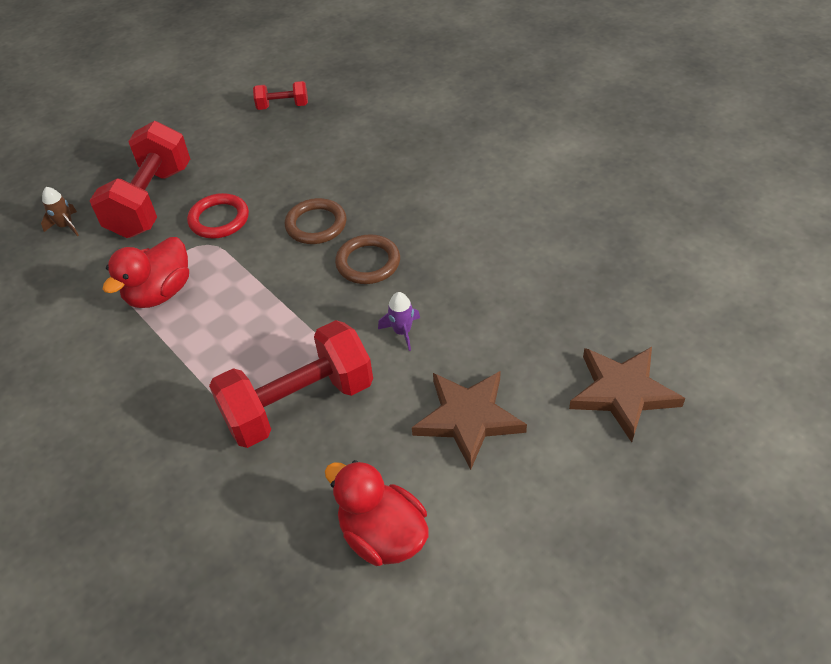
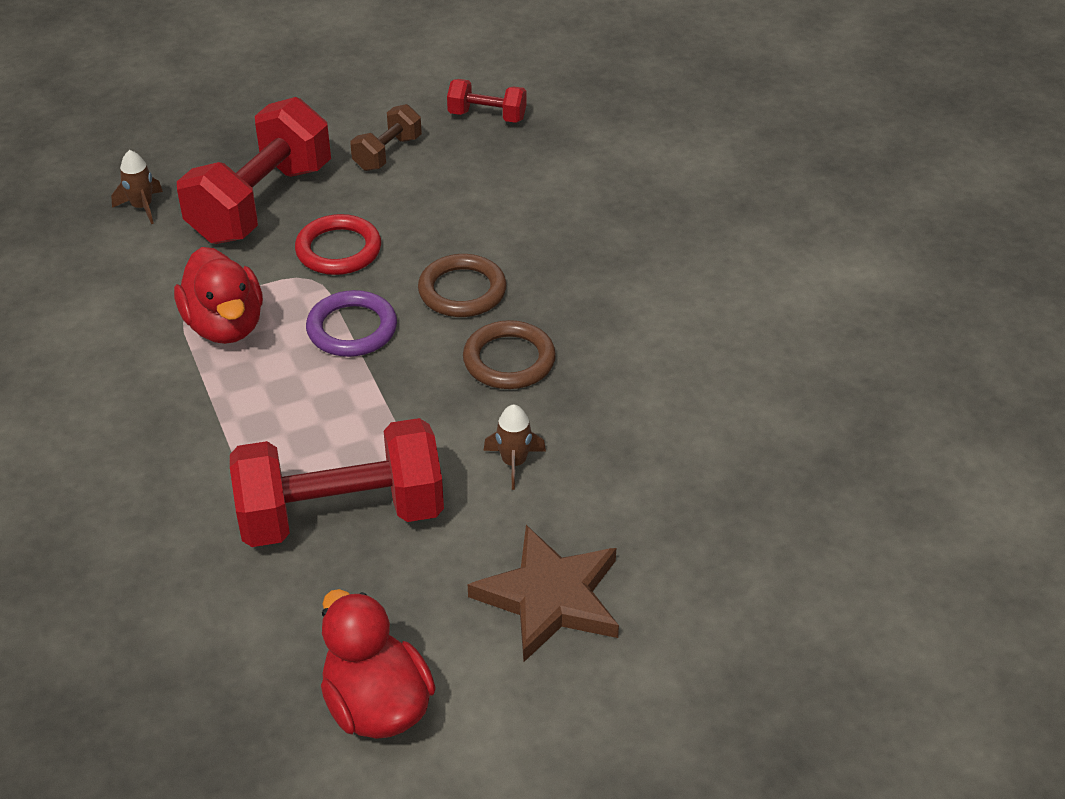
camera: 15 degrees right, 5 degrees down
red duck [103,237,189,308] -> red duck turned 75 degrees counterclockwise [174,247,263,344]
purple rocket [378,292,420,351] -> brown rocket [484,405,546,490]
brown star [569,347,685,442] -> none
none -> purple ring [306,290,397,357]
none -> brown dumbbell [350,104,422,171]

